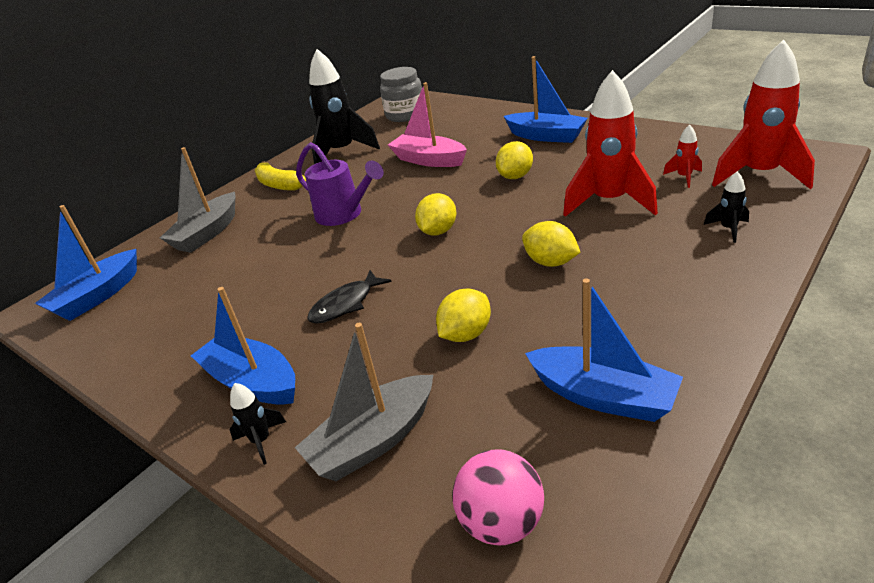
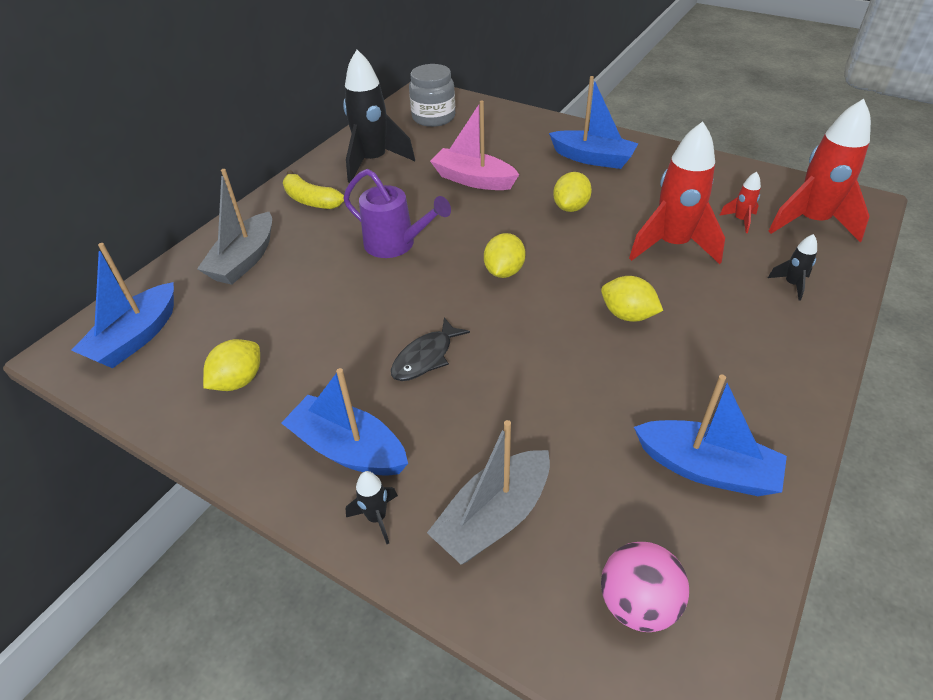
camera: 10 degrees left, 10 degrees up
yellow lemon [436,288,491,342] -> yellow lemon moved to [203,339,260,391]

